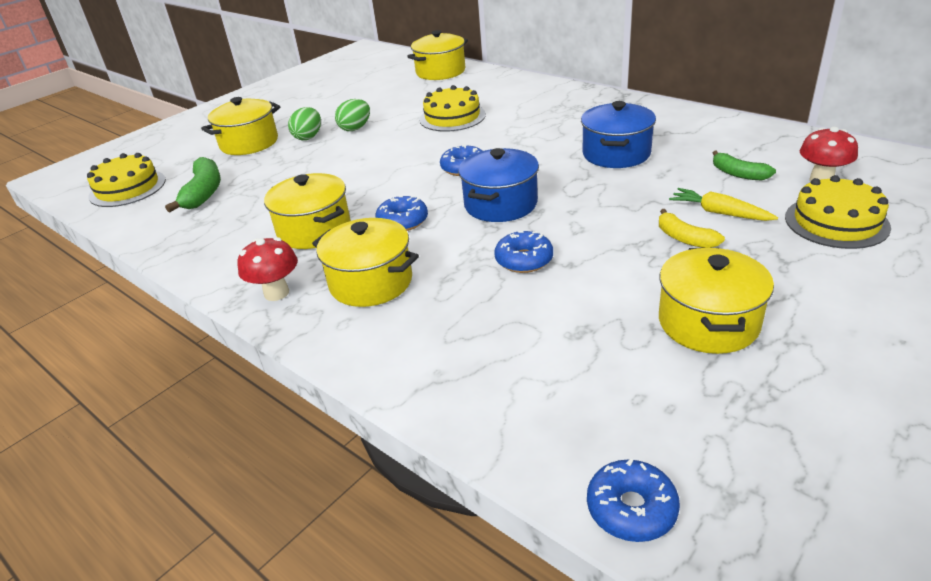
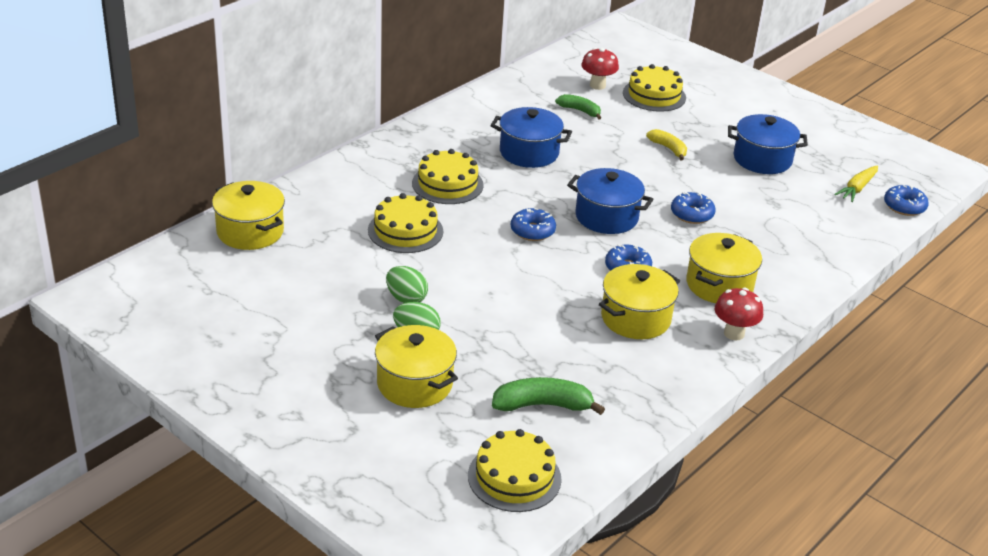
camera: 95 degrees left, 0 degrees up
yellow banana [659,209,725,248] -> yellow banana turned 90 degrees counterclockwise [646,129,687,161]
yellow pot [659,248,774,354] -> blue pot [728,114,808,174]
yellow carrot [669,188,778,221] -> yellow carrot moved to [834,165,878,202]
green banana [713,150,776,180] -> green banana turned 105 degrees counterclockwise [555,94,601,120]
none -> yellow cake [412,149,483,204]

